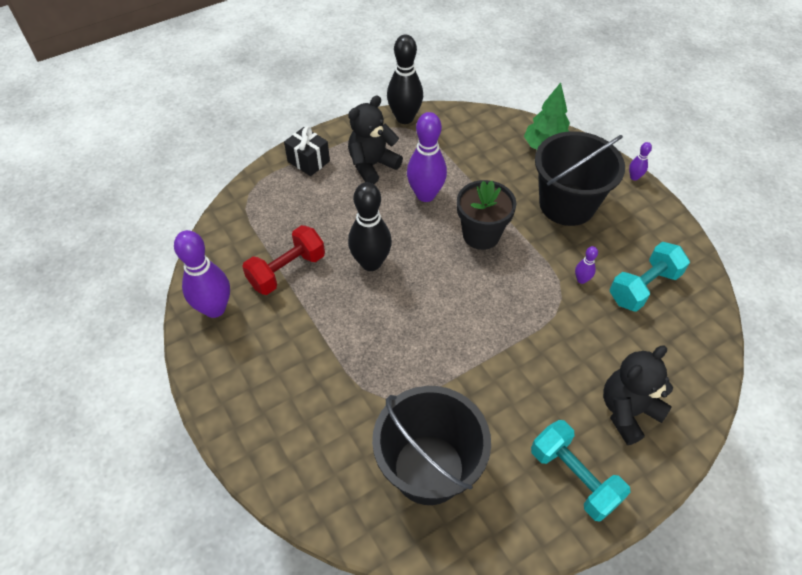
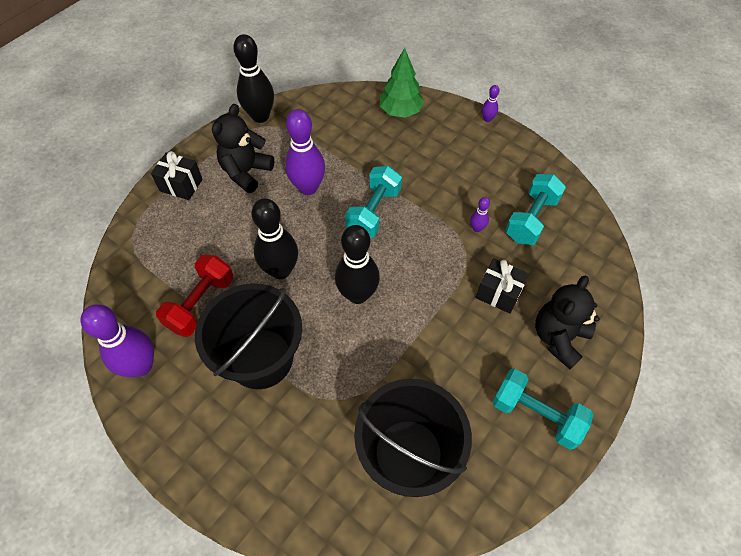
camera: 20 degrees left, 5 degrees up
black flower pot [457,180,516,250] -> turquoise dumbbell [345,166,402,238]
black bucket [535,131,625,226] -> black bucket moved to [195,283,302,389]
none -> black bowling pin [335,225,380,304]
none -> black gift [476,258,529,314]

